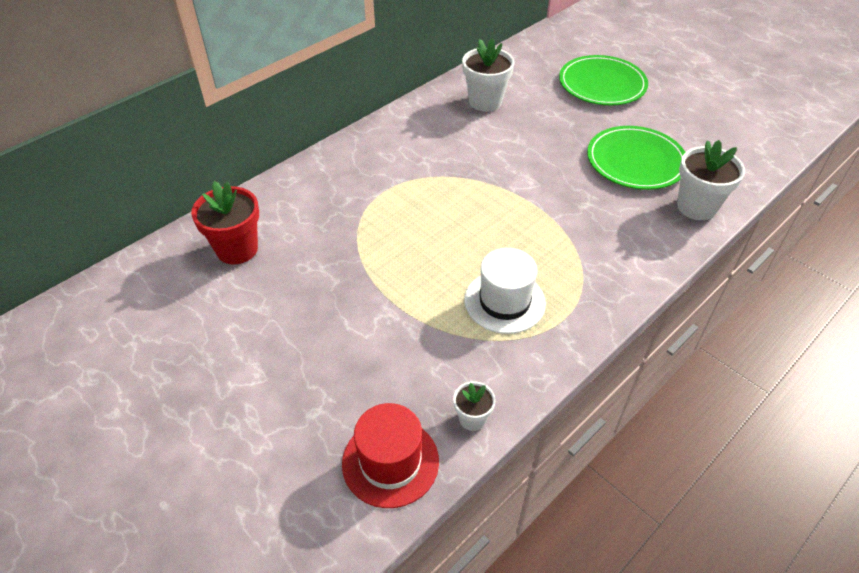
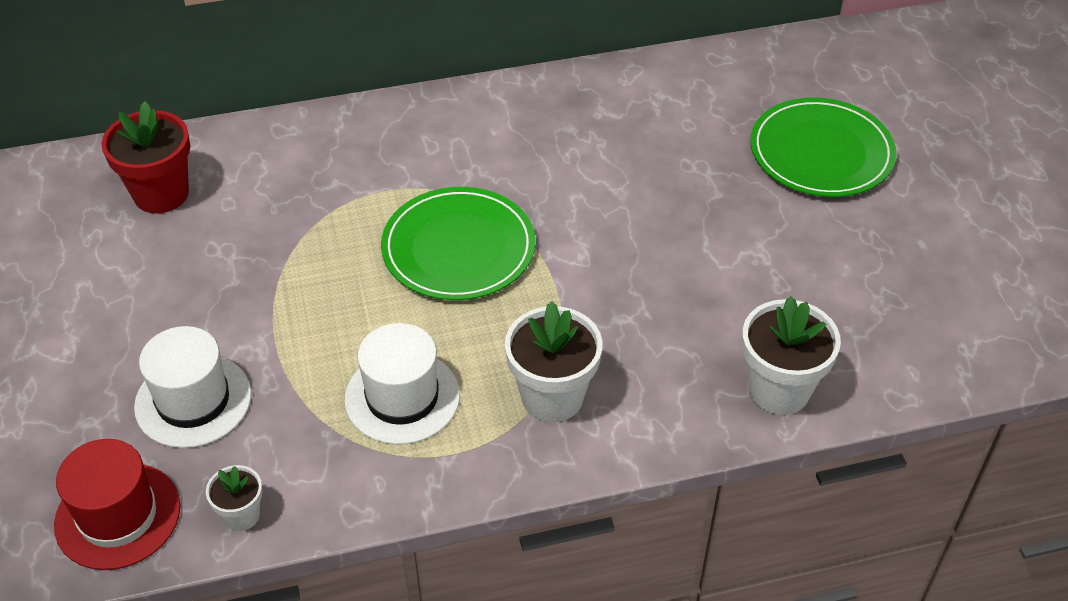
camera: 30 degrees right, 0 degrees up
white flower pot [462,38,515,112] -> white flower pot moved to [505,301,603,422]
green plate [587,126,685,190] -> green plate moved to [381,187,535,300]
none -> white hat [134,326,251,448]

